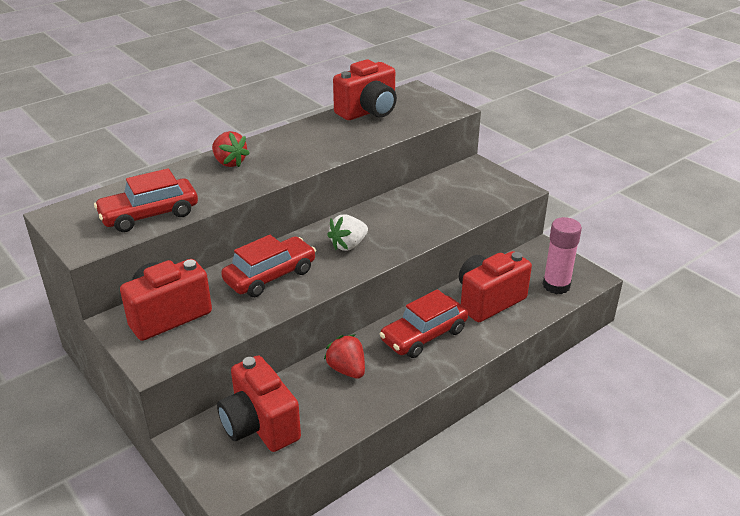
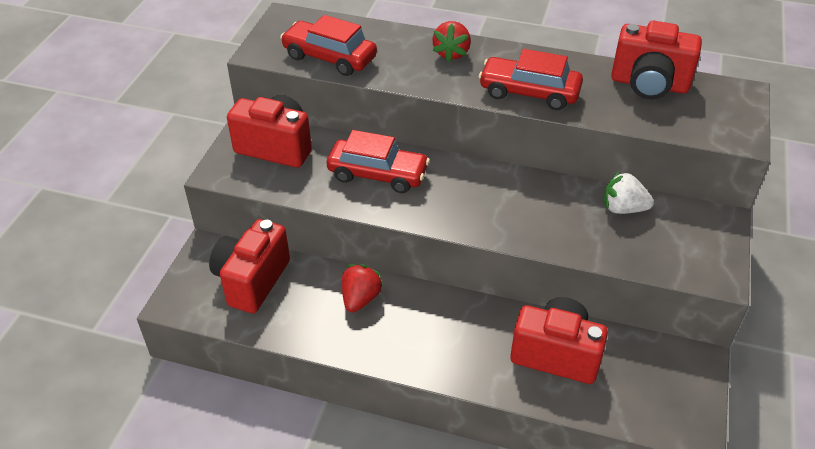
camera: 55 degrees right, 10 degrees up
white strawberry [327,214,368,251] -> white strawberry moved to [604,171,654,214]
red car [380,289,468,358] -> red car moved to [479,49,583,110]
pink glue stick [543,217,582,294] -> none

